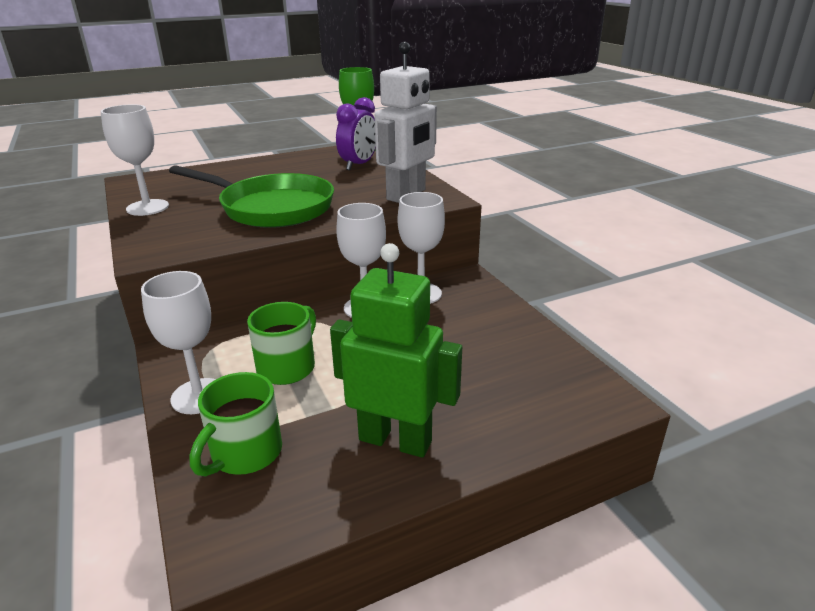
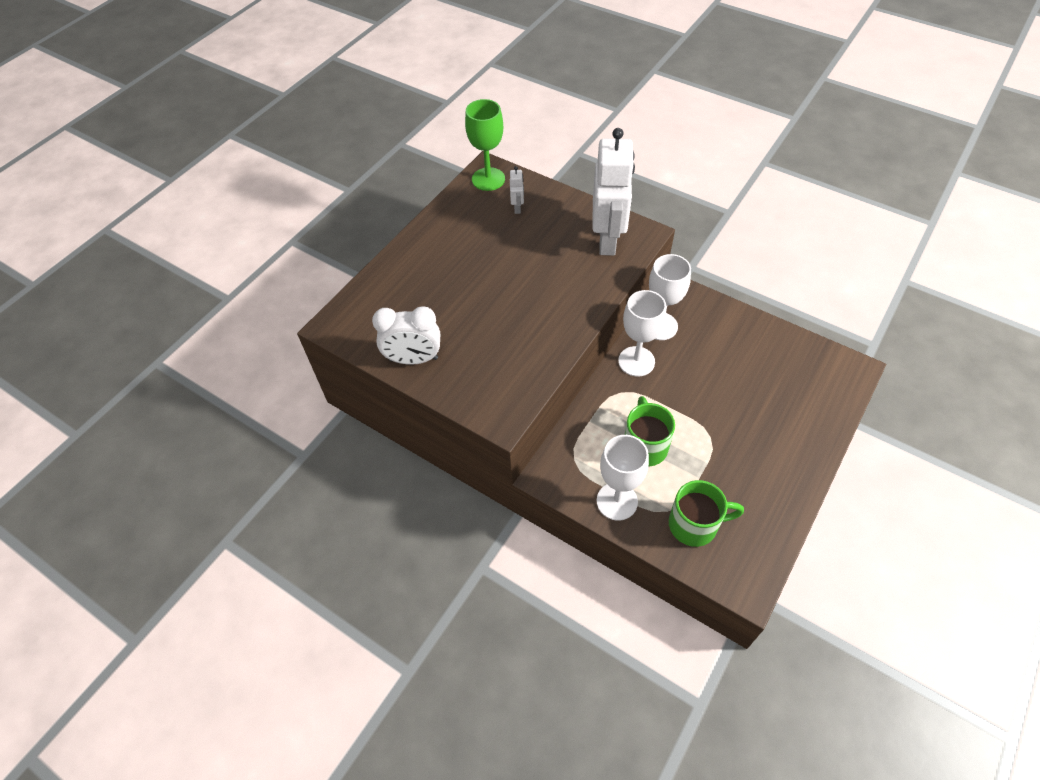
camera: 30 degrees left, 25 degrees up
white goblet [100,104,169,216] -> white clock [372,306,440,365]
green pan [169,165,334,228] -> none
green mug [190,372,282,477] -> green mug turned 90 degrees counterclockwise [669,480,744,547]
green robot [330,243,462,458] -> none
purple clock [336,97,376,170] -> white robot [510,166,524,214]

